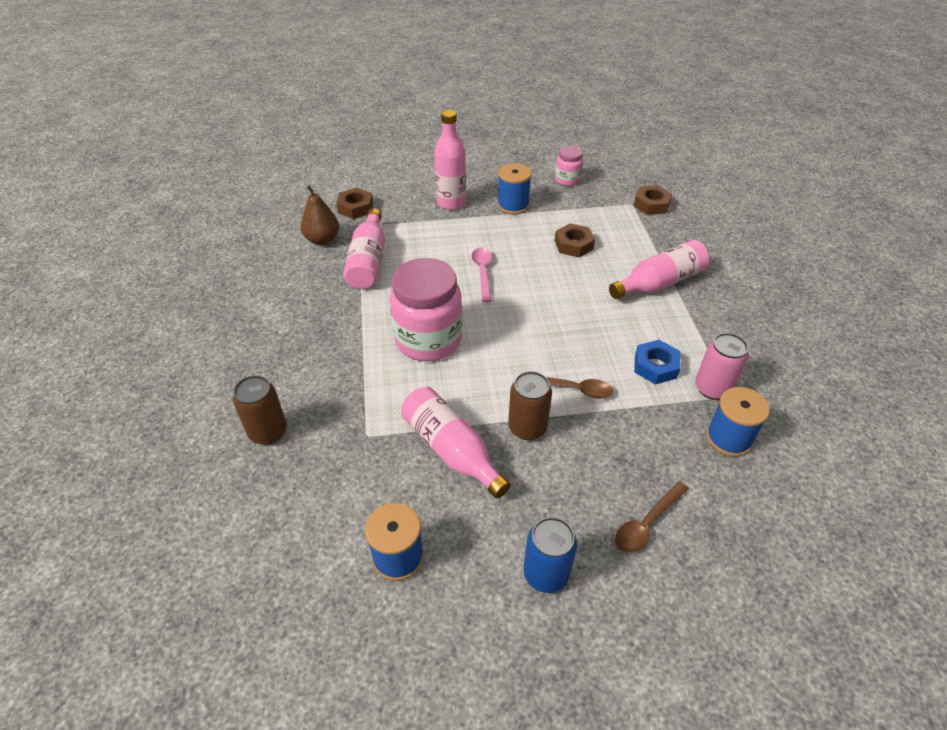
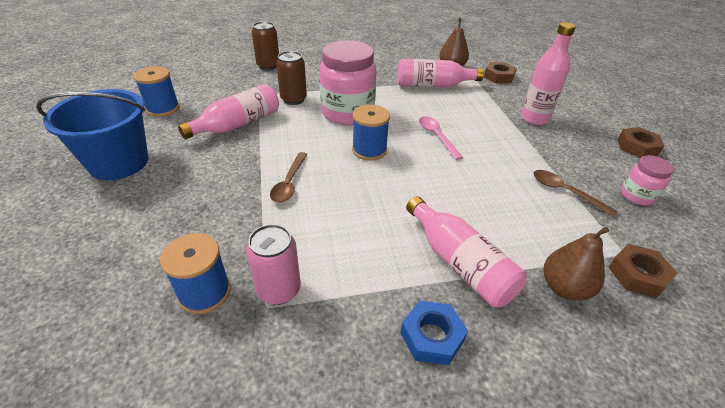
camera: 85 degrees right, 5 degrees down
pink spoon [472,247,492,302] -> pink spoon turned 105 degrees counterclockwise [419,116,463,160]
blue spool [497,163,532,215] -> blue spool moved to [352,105,390,161]
brown can [508,371,552,440] -> brown can moved to [276,51,307,105]
blue can [524,517,577,593] -> blue bucket [36,89,148,180]
brown nut [555,223,595,257] -> brown nut moved to [618,127,664,158]
brown spoon [615,481,689,553] -> brown spoon moved to [533,170,618,217]
blue nut [634,340,681,385] -> blue nut moved to [400,300,468,365]
none -> brown pear [544,227,609,301]

